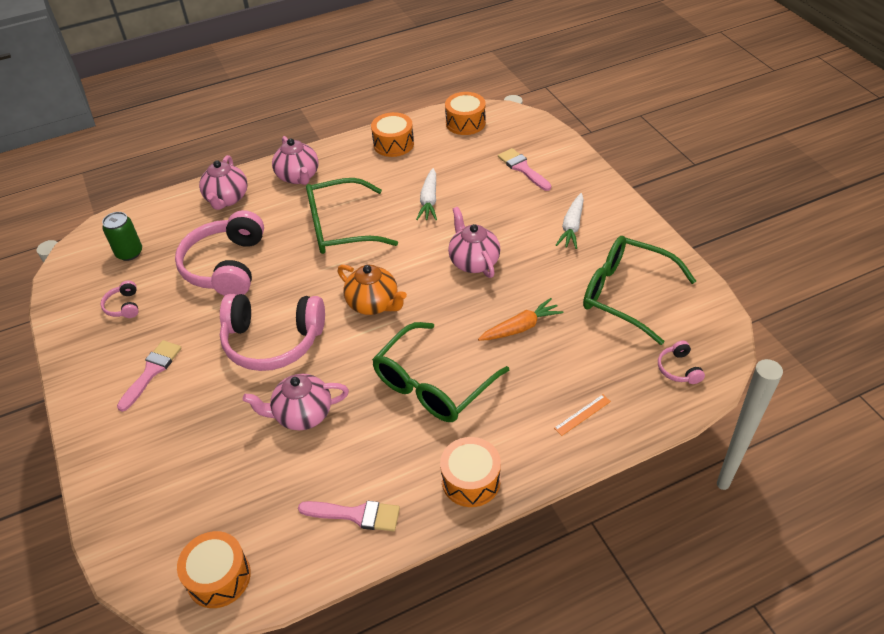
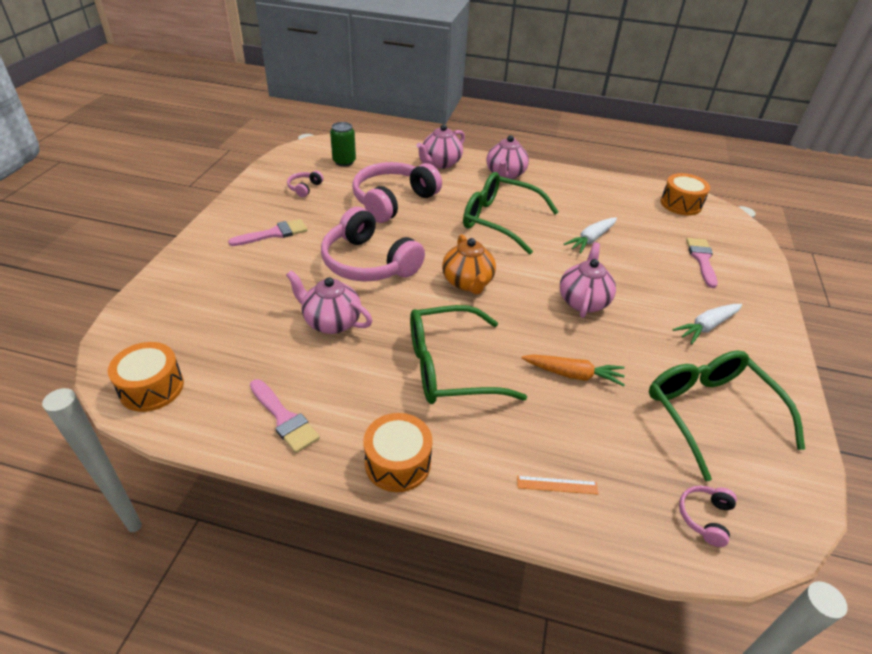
camera: 35 degrees right, 5 degrees down
orange drum [371,112,414,157] -> none

